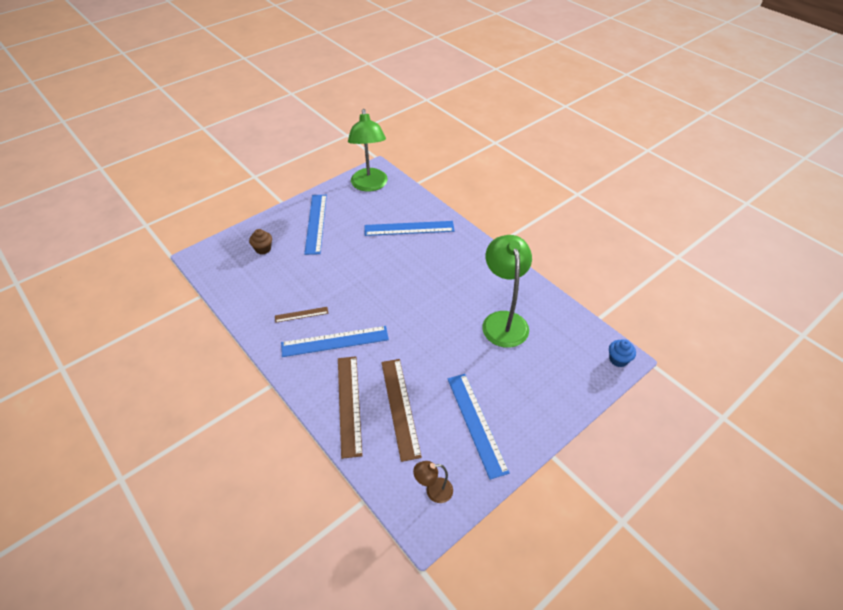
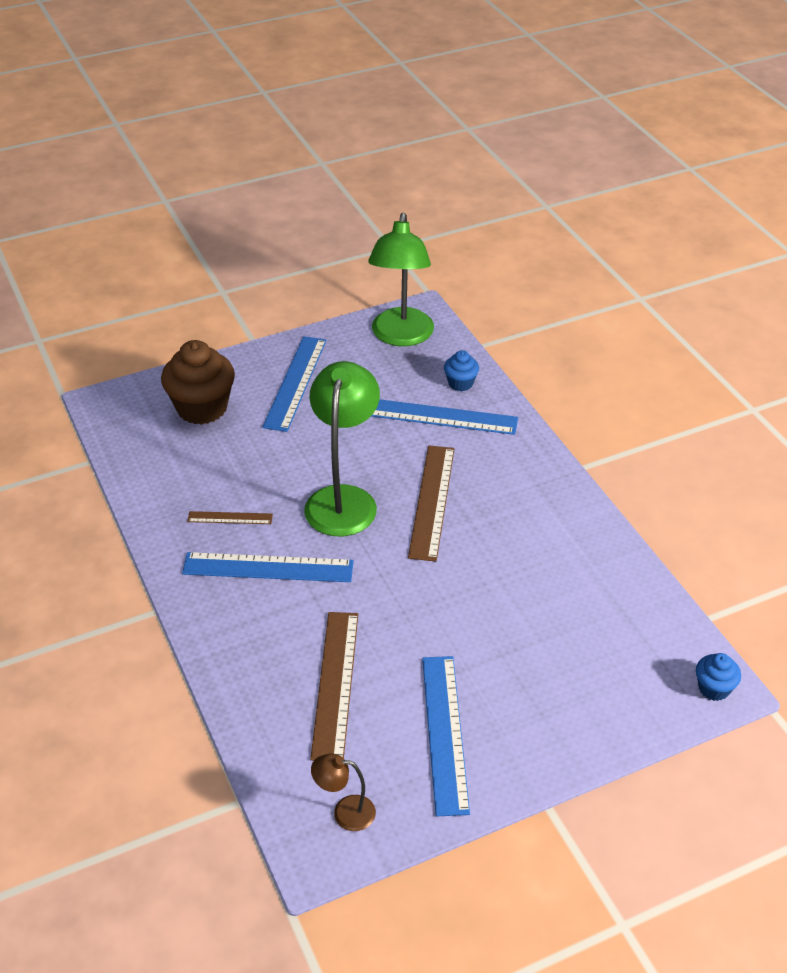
camera: 15 degrees right, 5 degrees down
brown cupcake [249,229,272,255] -> brown cupcake [161,340,235,425], size x2.00
brown ruler [338,356,363,459] -> brown ruler moved to [408,446,454,562]
green lamp [482,235,532,348] -> green lamp moved to [304,361,380,536]
none -> blue cupcake [444,350,479,391]

